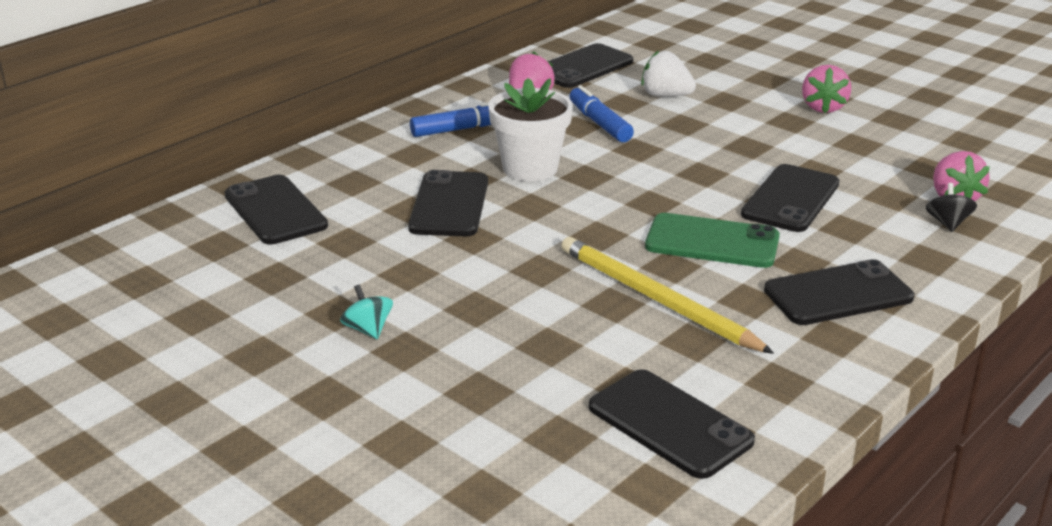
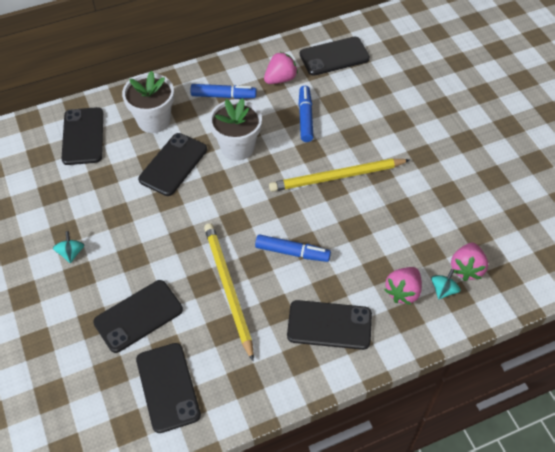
camera: 25 degrees right, 25 degrees up
white strawberry [641,50,696,97] -> none
green phone [645,213,780,268] -> blue marker [255,234,331,262]
black phone [741,164,840,232] -> black phone moved to [93,280,183,353]
pink strawberry [802,65,851,113] -> pink strawberry moved to [384,267,422,305]
black spinning top [926,183,977,232] -> turquoise spinning top [431,269,461,299]
none -> white flower pot [122,71,174,133]
none -> yellow pencil [269,159,409,192]

